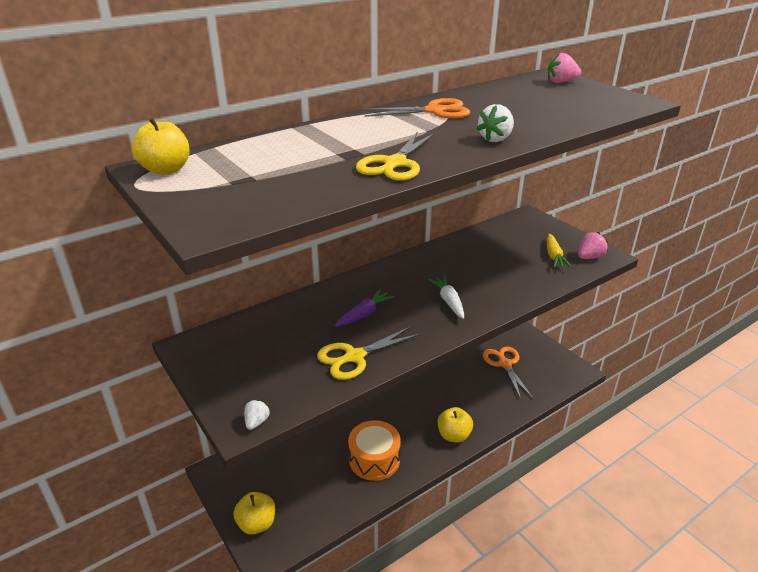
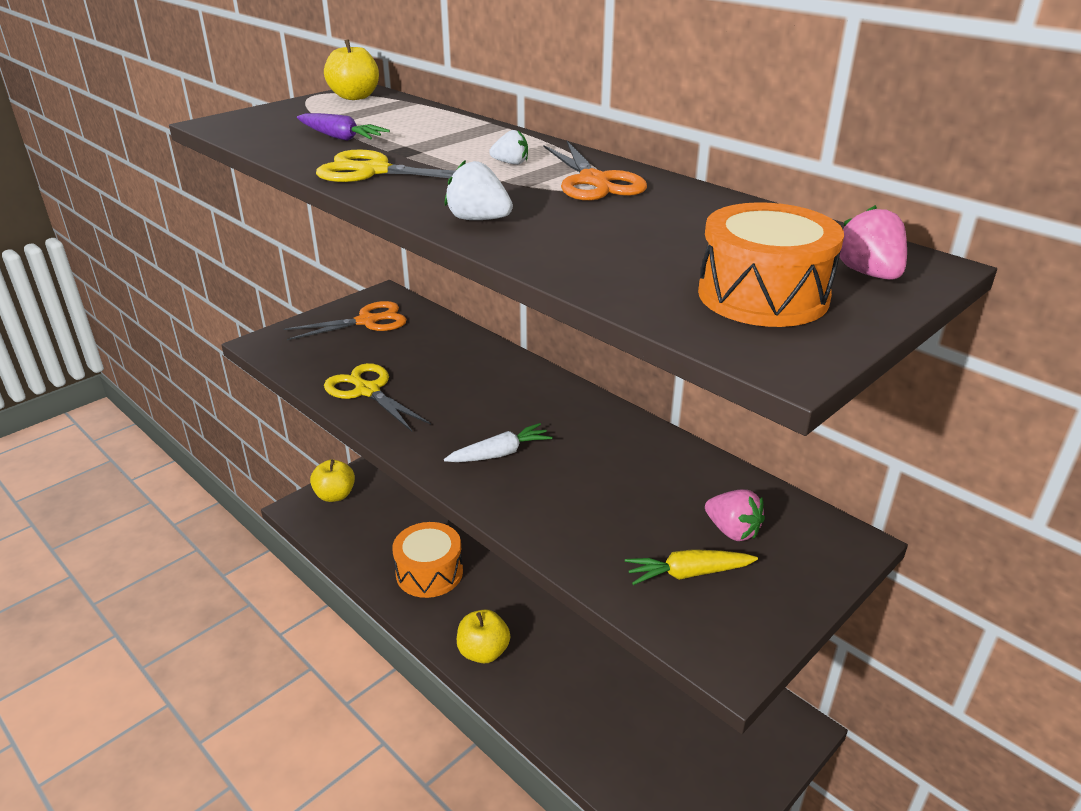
camera: 80 degrees right, 0 degrees up
white strawberry [244,400,270,430] -> white strawberry moved to [489,130,528,165]
purple carrot [335,289,394,327] -> purple carrot moved to [297,113,390,141]
orange scissors [483,346,533,399] -> orange scissors moved to [284,301,407,340]
pink strawberry [578,232,608,259] -> pink strawberry moved to [705,489,765,541]
none -> orange drum [698,202,844,327]

